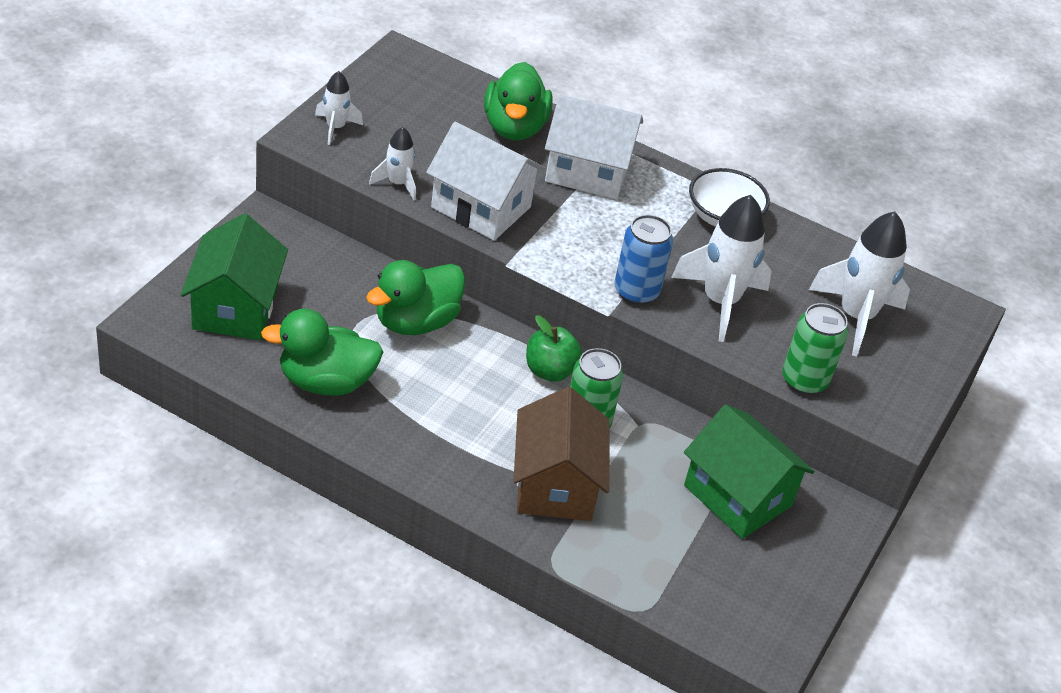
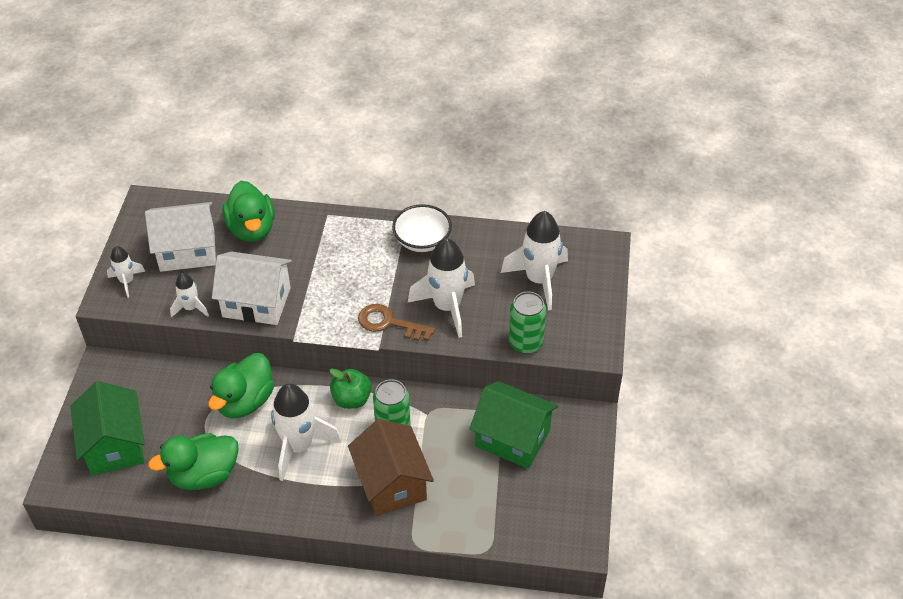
camera: 15 degrees left, 5 degrees up
white house [545,95,643,199] -> white house moved to [145,202,216,272]
blue can [614,215,673,305] -> brown key [358,304,435,341]
none -> white rocket [271,383,341,481]

